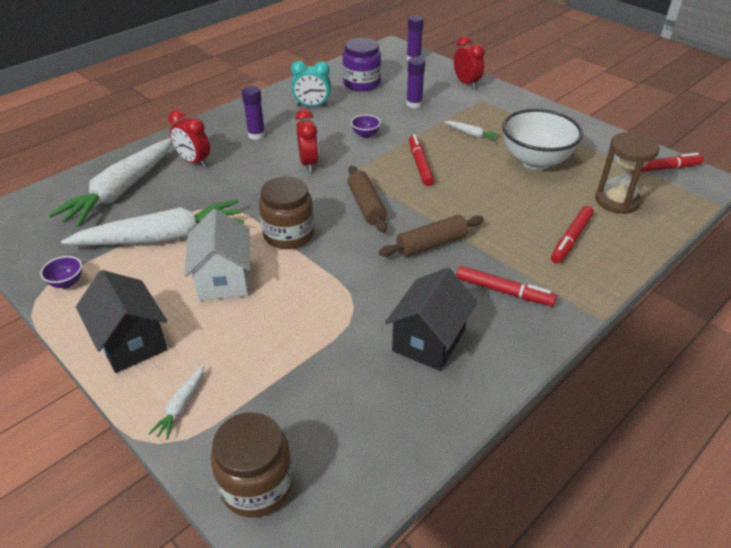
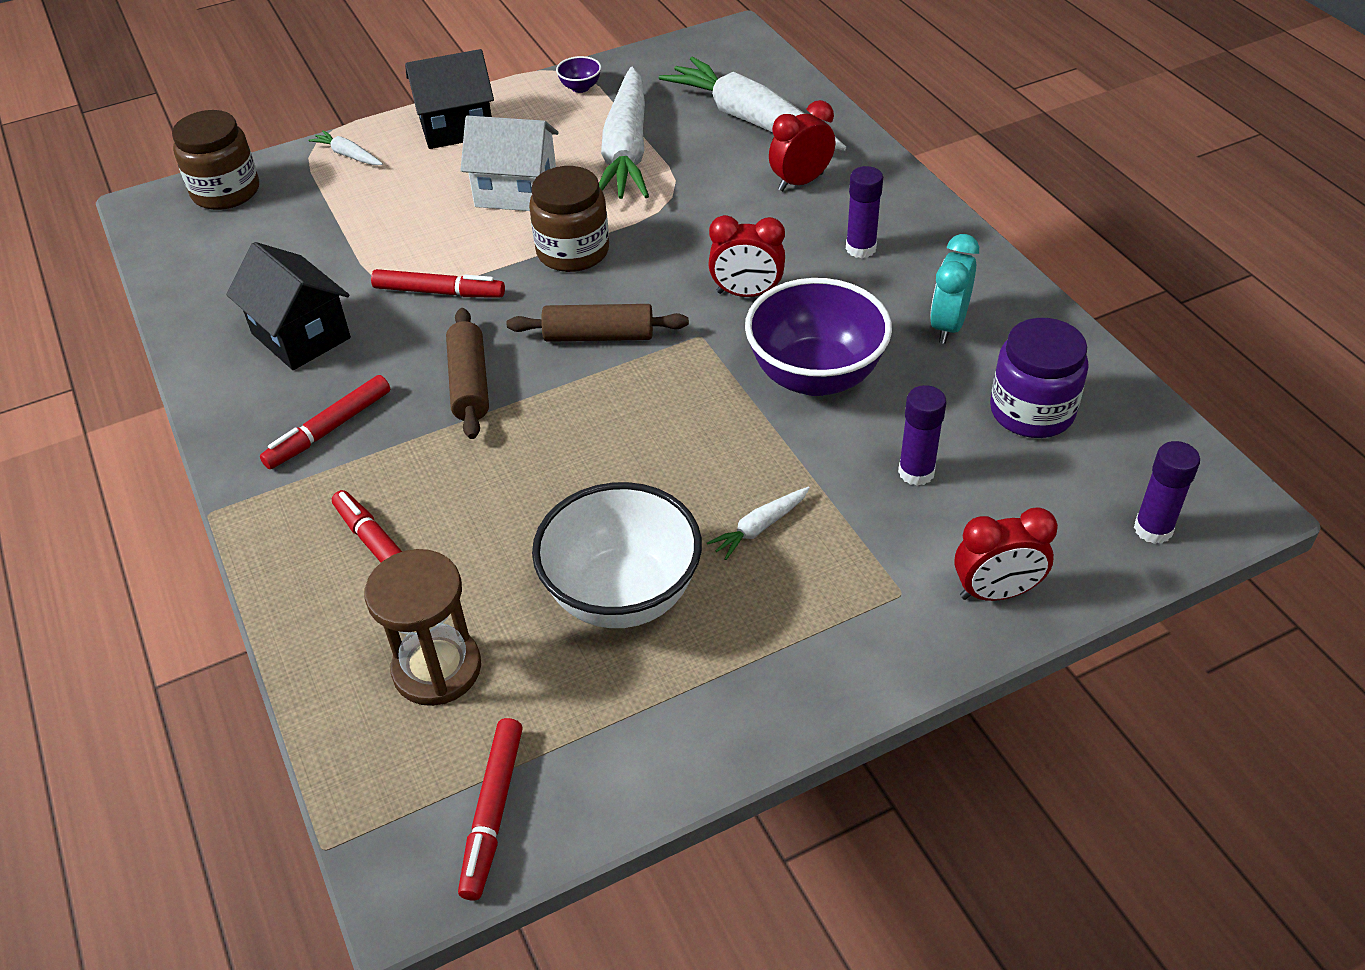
camera: 110 degrees right, 5 degrees up
purple bowl [351,115,381,138] -> purple bowl [745,278,892,396], size x2.44
red marker [409,134,434,186] -> red marker moved to [371,269,505,298]

